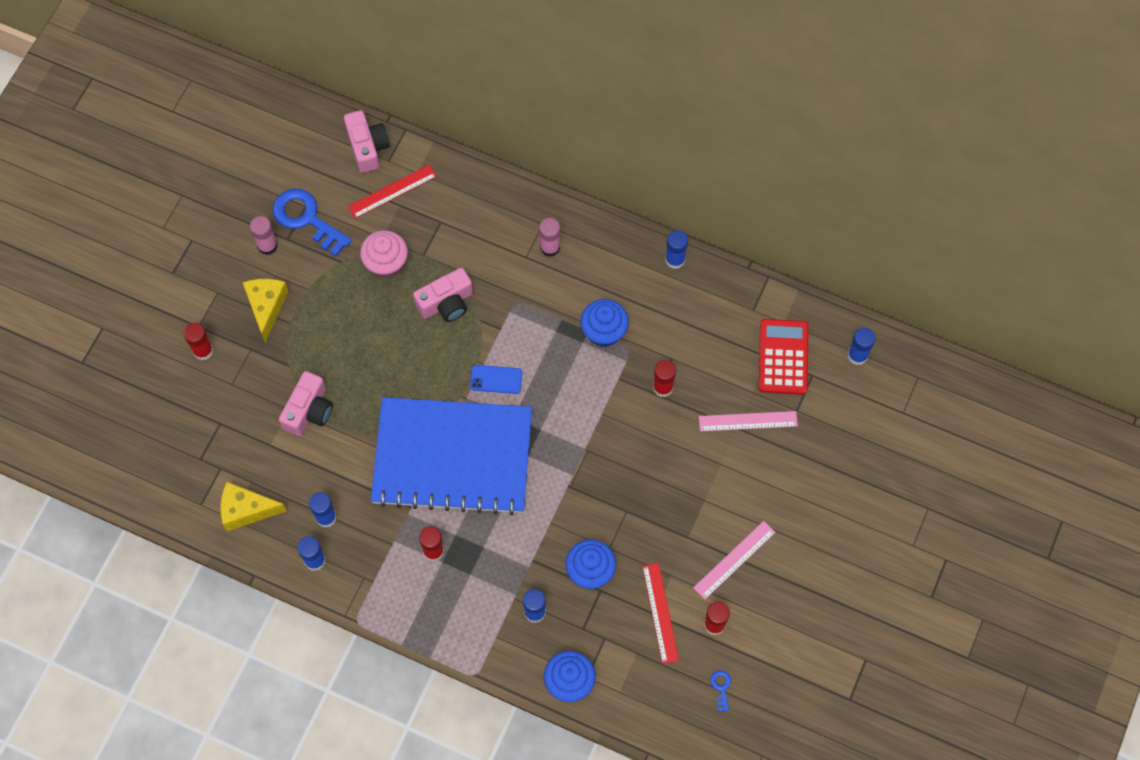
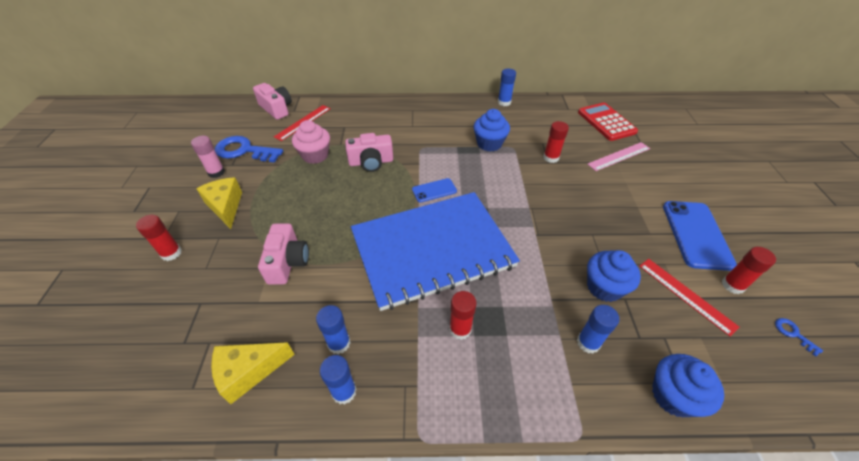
camera: 25 degrees left, 20 degrees down
pink camera [413,268,473,322] -> pink camera turned 45 degrees clockwise [345,133,393,172]
pink glue stick [539,218,560,257] -> none
pink ruler [693,521,776,599] -> blue phone [663,201,737,271]
blue glue stick [847,328,876,365] -> none

